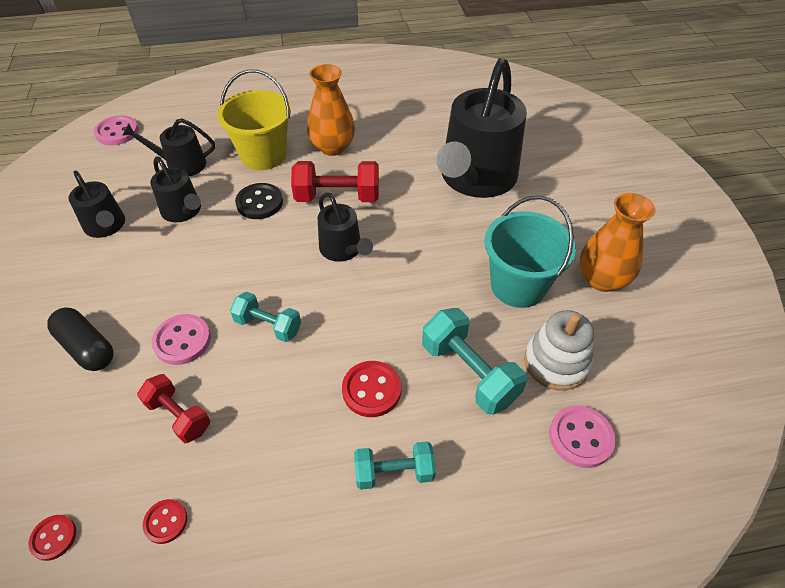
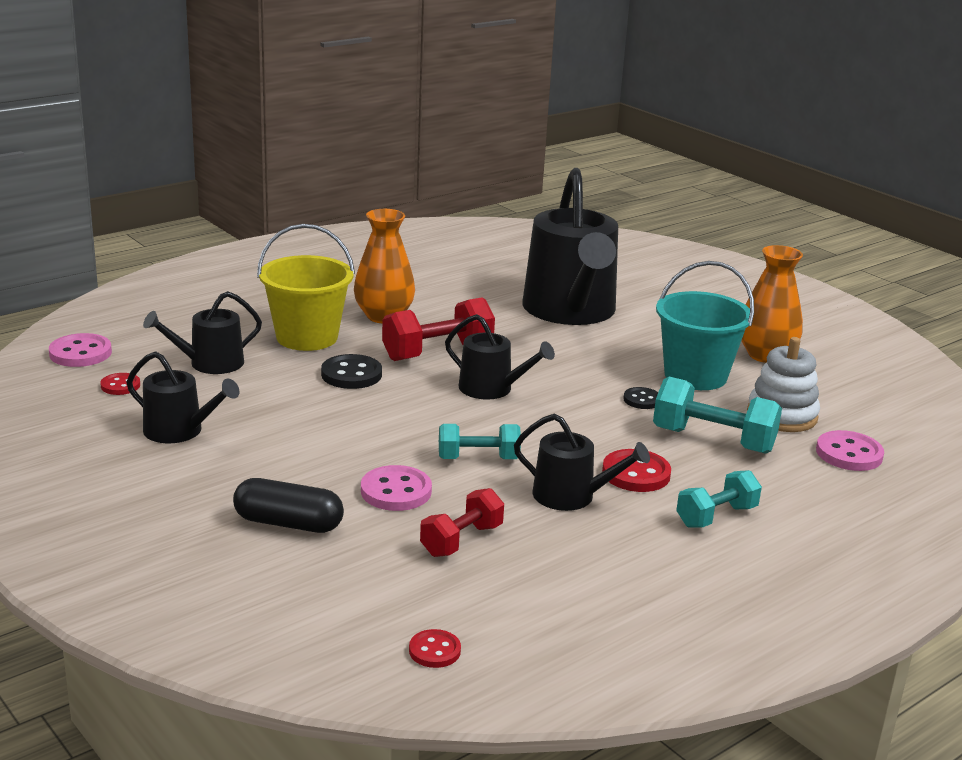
camera: 30 degrees left, 25 degrees down
red dumbbell [137,374,210,443] -> red dumbbell turned 60 degrees counterclockwise [420,488,504,557]
red button [143,499,187,544] -> red button moved to [100,373,140,395]
black watering can [150,156,201,222] -> black watering can moved to [514,414,650,511]
none -> black button [623,387,658,409]

